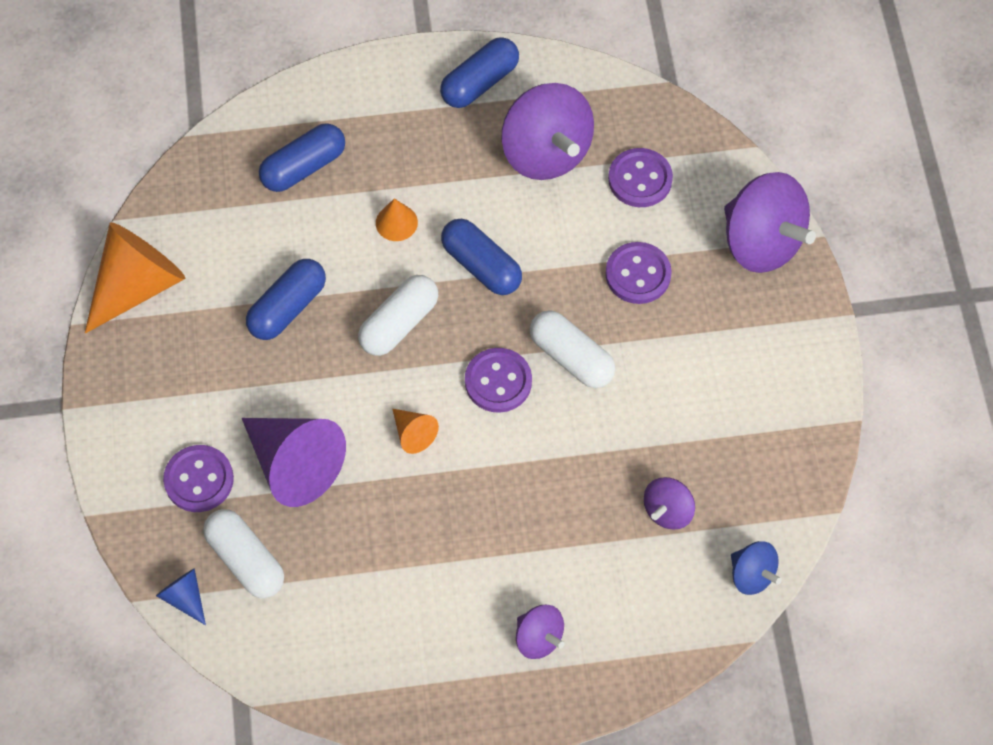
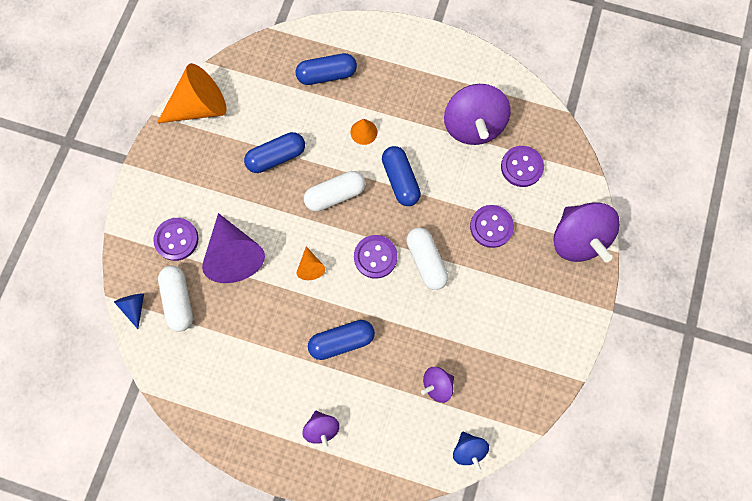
camera: 25 degrees right, 10 degrees up
blue capsule [440,37,519,108] -> blue capsule moved to [308,320,375,360]

